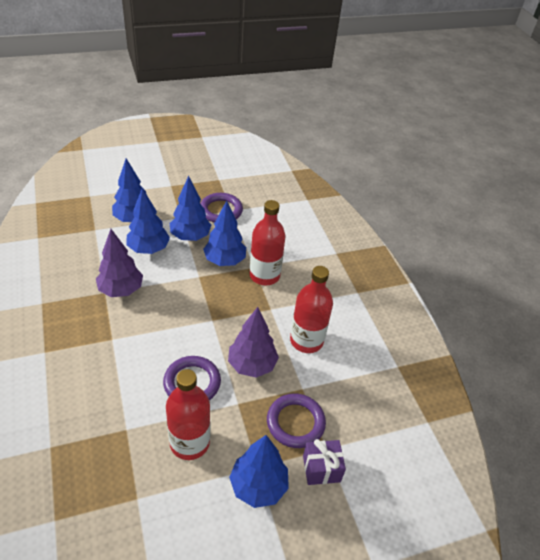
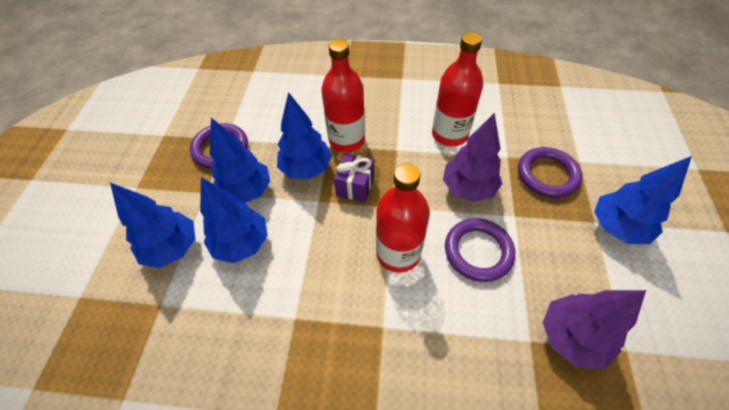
camera: 60 degrees left, 10 degrees up
purple tree [96,229,143,297] -> purple tree moved to [543,290,646,369]
red bottle [166,369,210,460] -> red bottle moved to [376,163,430,273]
purple gift [303,439,346,485] -> purple gift moved to [334,153,374,202]

